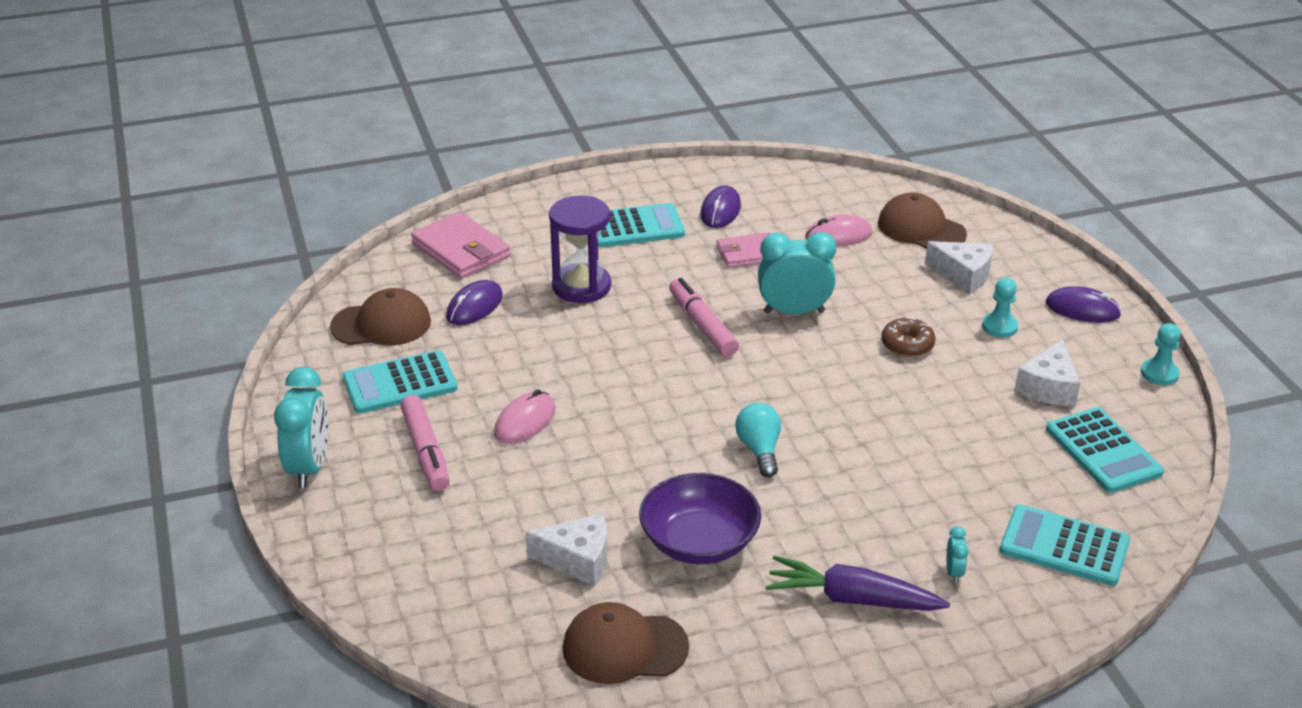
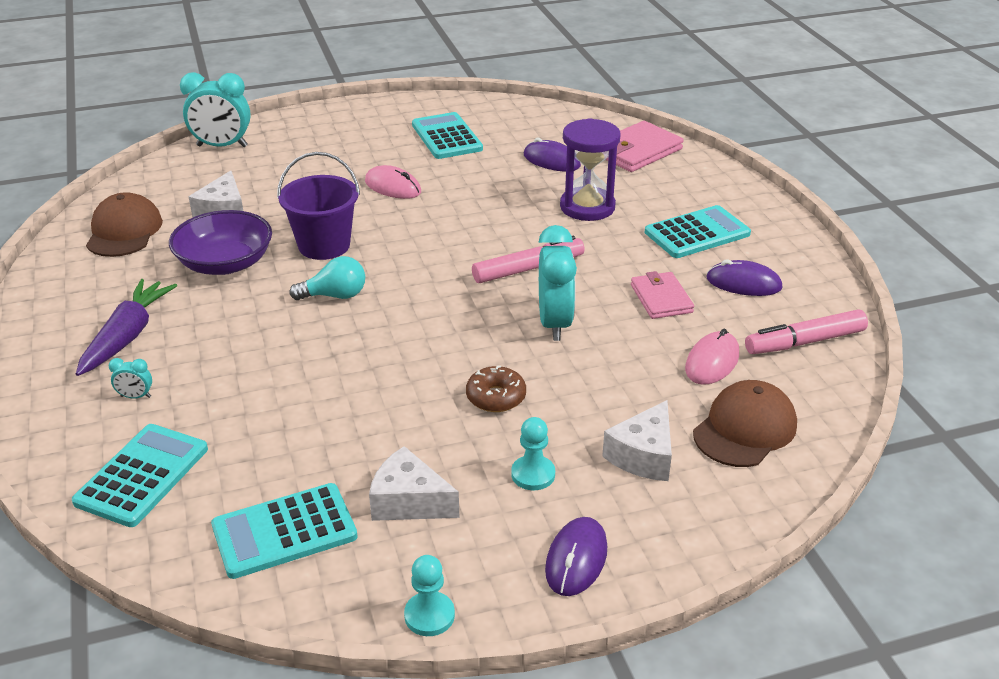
camera: 90 degrees right, 0 degrees up
turquoise clock [274,367,328,488] -> turquoise clock moved to [180,72,251,147]
brown cap [330,288,431,346] -> none
pink marker [400,395,450,491] -> pink marker moved to [745,310,868,354]
turquoise calculator [598,203,685,247] -> turquoise calculator turned 105 degrees counterclockwise [645,205,751,258]
pink mouse [805,215,873,247] -> pink mouse turned 45 degrees clockwise [685,329,739,385]
none -> purple bucket [277,152,360,260]

